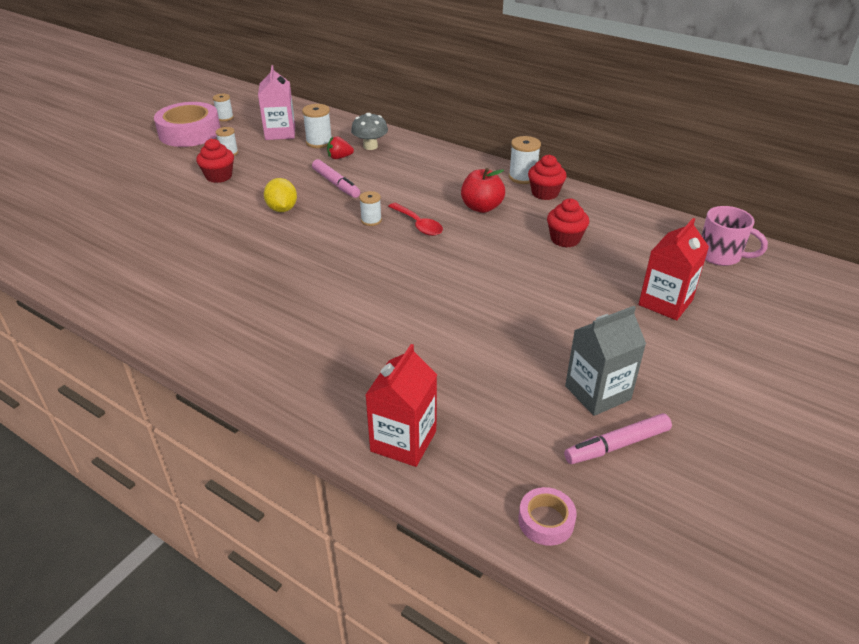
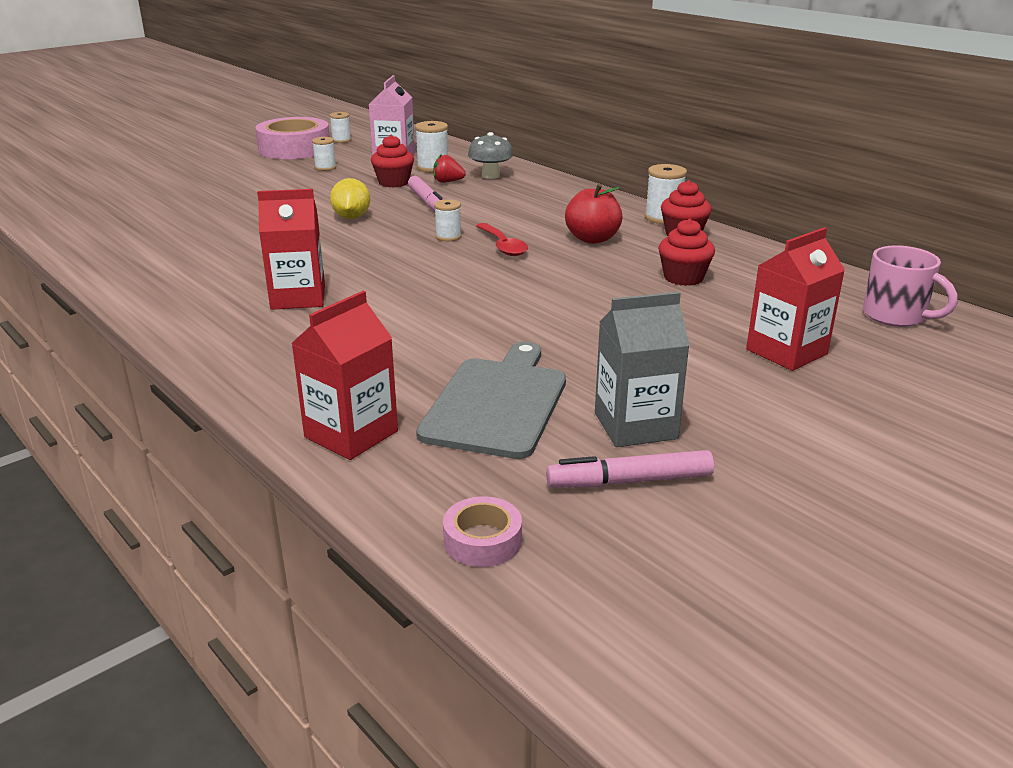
camera: 15 degrees right, 10 degrees down
red cupcake [196,139,234,183] -> red cupcake moved to [371,135,414,188]
none -> red carton [257,189,325,310]
none -> grey cutting board [416,341,566,459]

